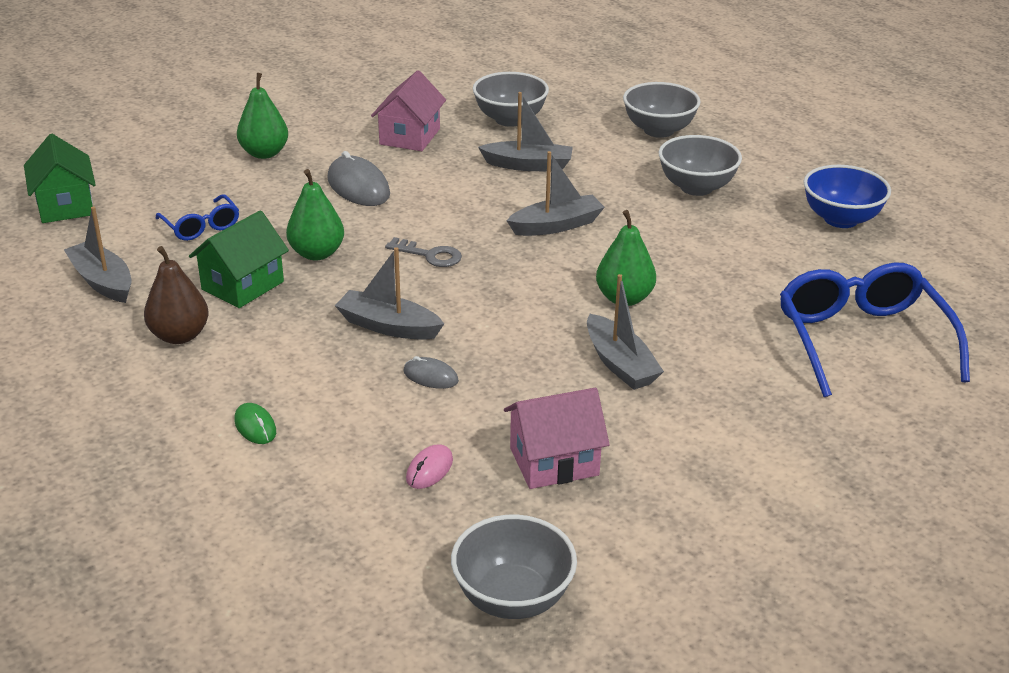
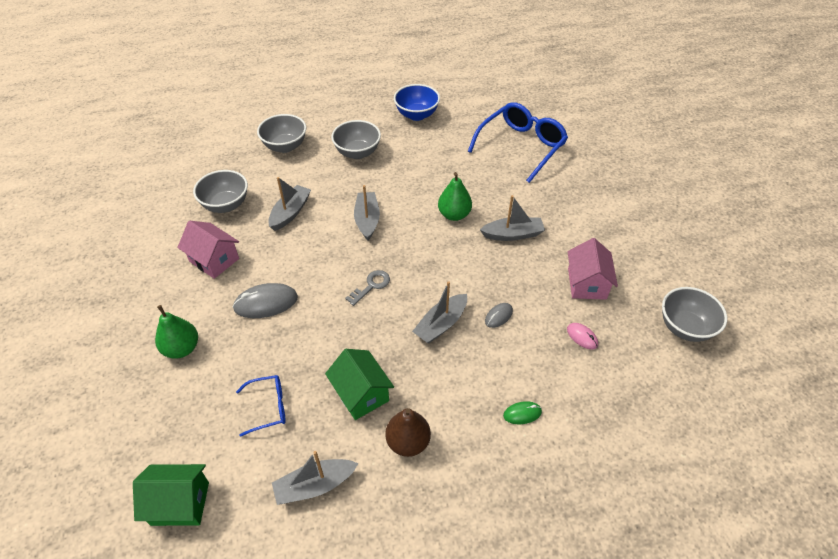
camera: 70 degrees left, 15 degrees up
green pear [286,169,344,260] -> none
blue glasses [780,262,970,397] -> blue glasses turned 120 degrees clockwise [468,102,568,183]

